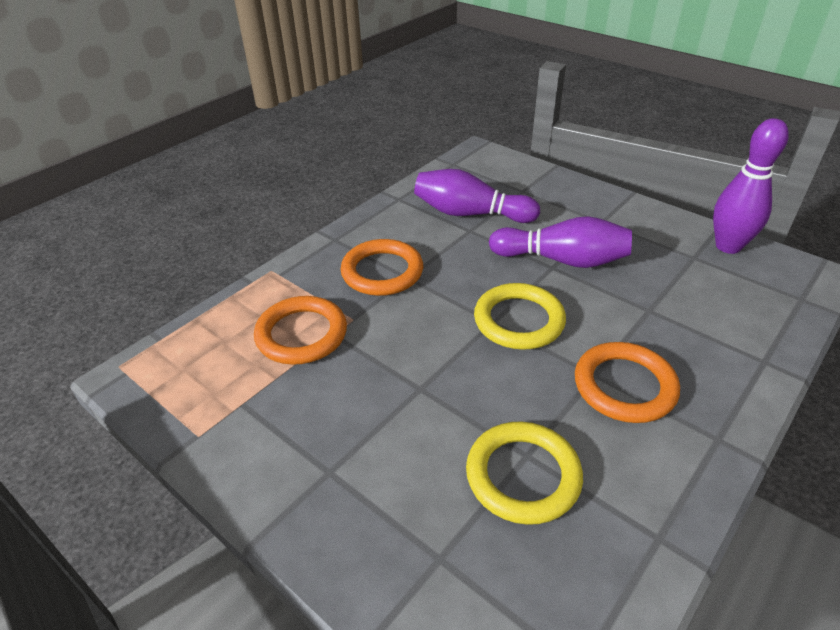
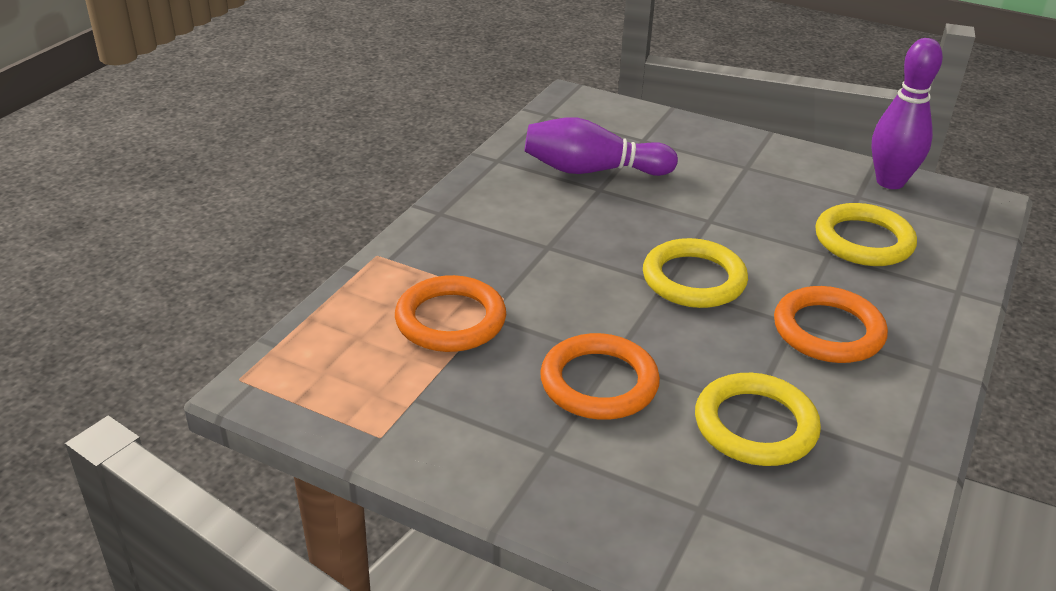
camera: 15 degrees left, 5 degrees down
orange ring [341,239,423,296] -> orange ring moved to [540,333,660,420]
purple bowling pin [489,216,632,268] -> none
none -> yellow ring [815,203,917,266]

